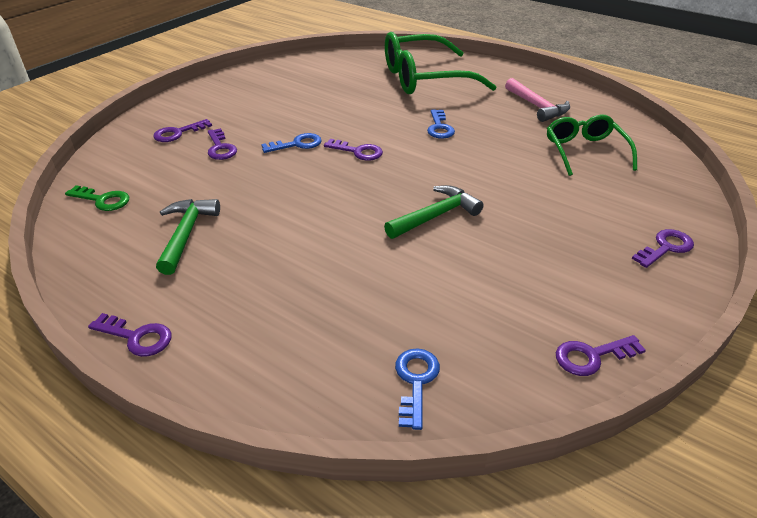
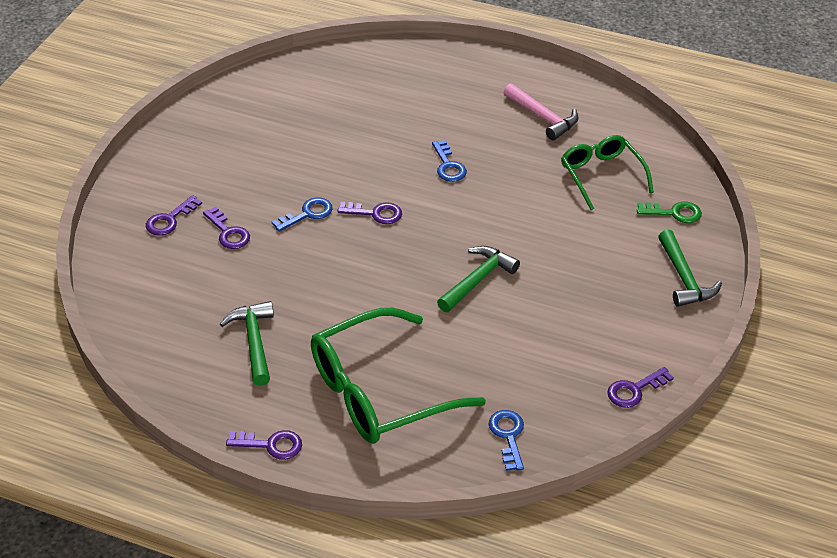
camera: 15 degrees left, 5 degrees up
green key [65,185,129,211] -> green key moved to [637,202,702,223]
green glasses [385,32,497,94] -> green glasses moved to [311,308,486,444]
purple key [632,229,694,268] -> green hammer [658,230,722,307]

